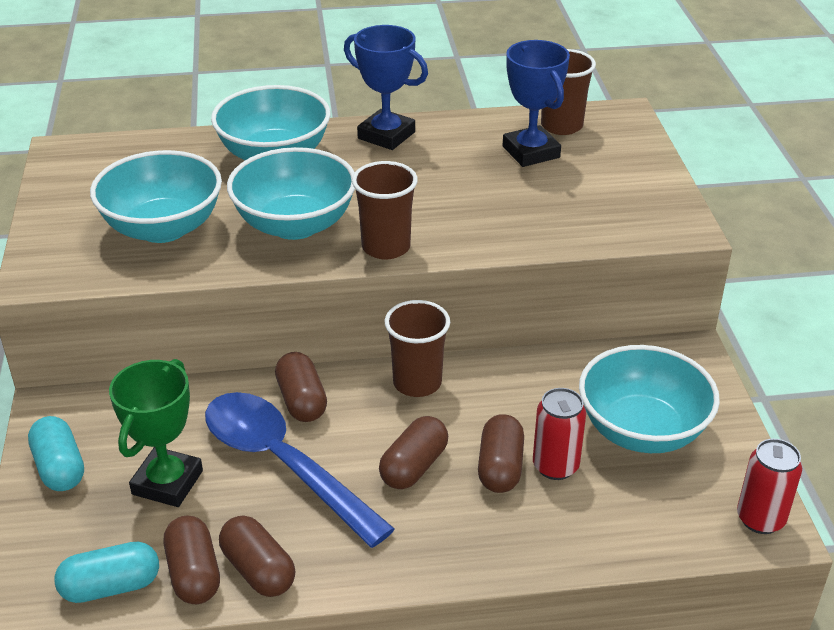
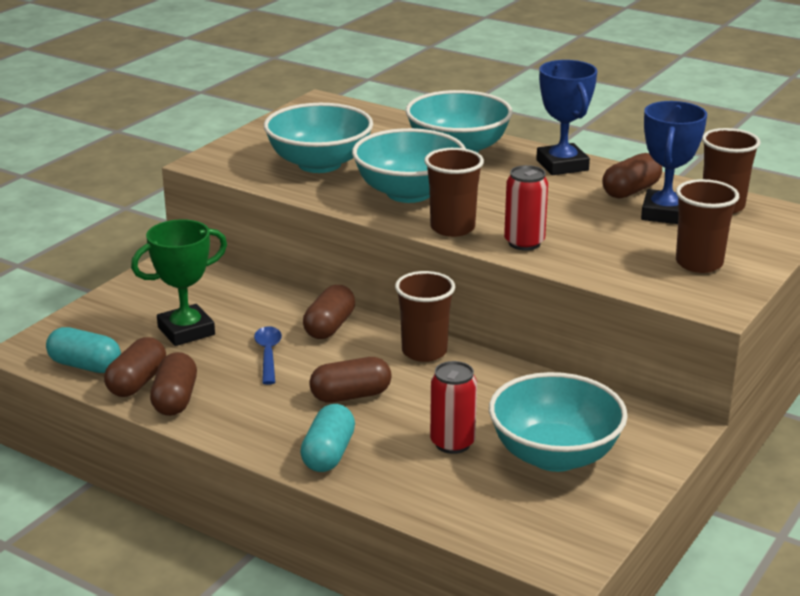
camera: 40 degrees right, 10 degrees down
turquoise capsule [28,416,84,491] -> turquoise capsule moved to [300,404,355,472]
blue spoon [205,392,395,548] -> blue spoon [254,326,282,385], size x0.46
brown capsule [478,414,524,493] -> brown capsule moved to [602,153,662,198]
red can [737,439,802,534] -> red can moved to [504,165,548,251]
none -> brown cup [676,179,739,273]

